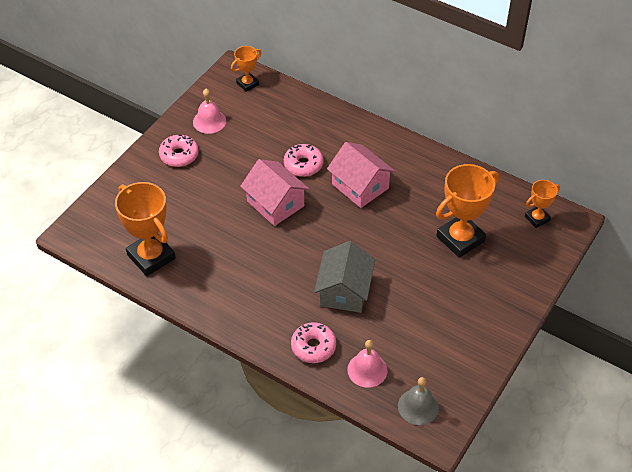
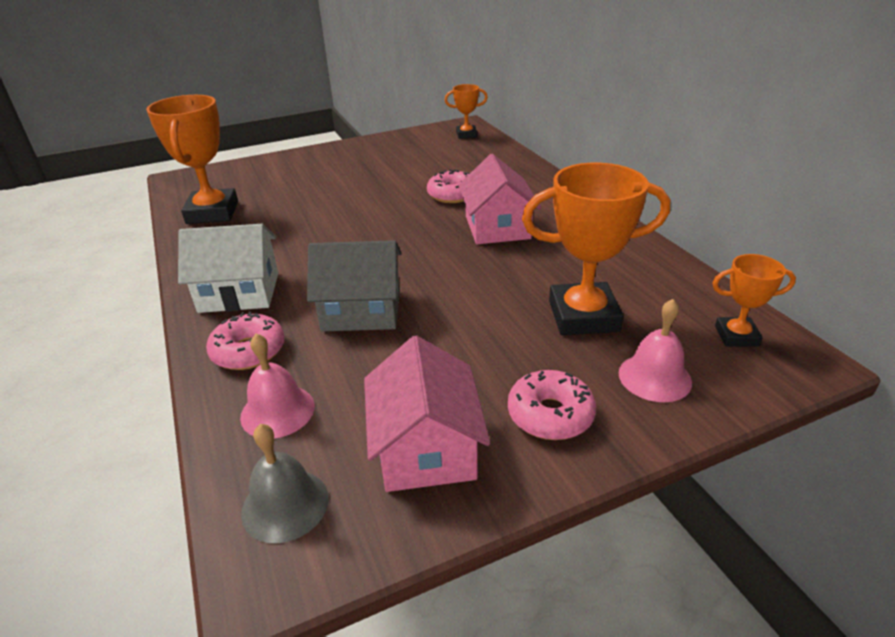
camera: 35 degrees right, 15 degrees down
pink donut [159,135,199,167] -> pink donut moved to [508,370,596,440]
pink bell [193,89,226,134] -> pink bell moved to [619,299,692,402]
pink house [240,159,310,226] -> pink house moved to [364,335,490,492]
grey house [314,241,375,313] -> grey house turned 45 degrees clockwise [307,240,402,331]
none -> white house [178,224,278,313]

